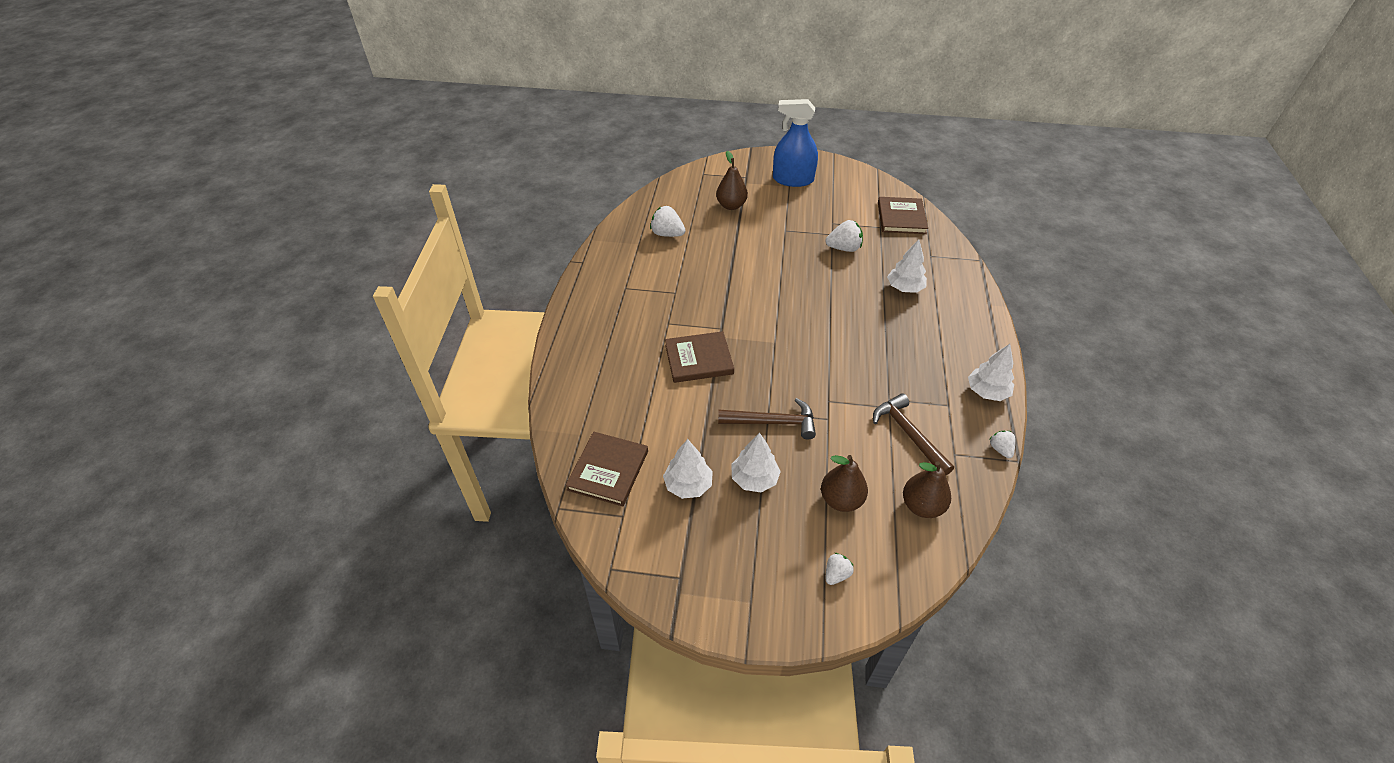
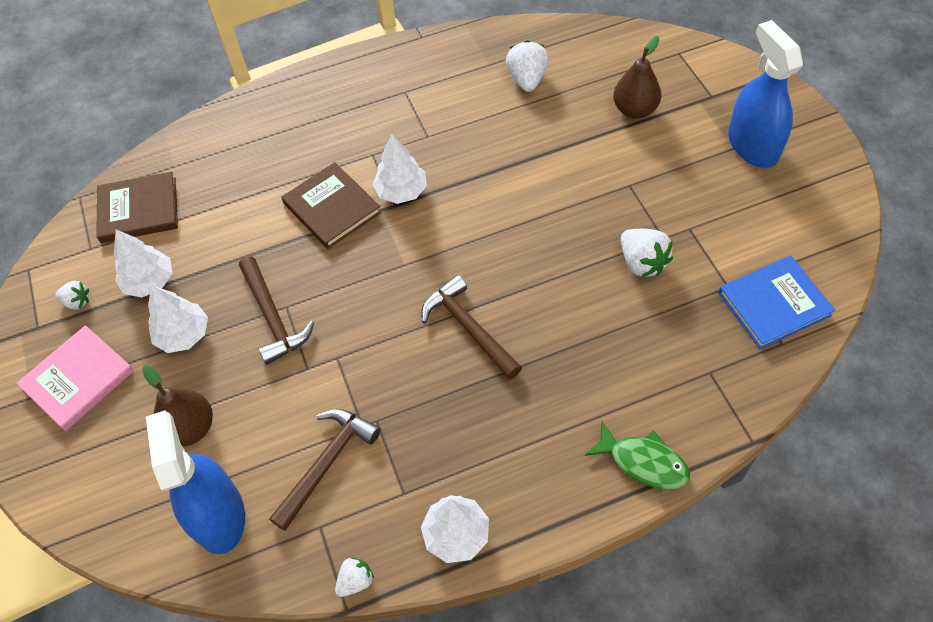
camera: 65 degrees right, 10 degrees up
white strawberry [826,553,854,585] -> white strawberry moved to [55,281,89,310]
brown book [878,197,928,234] -> blue book [718,256,835,349]
white tree [887,240,927,293] -> white tree moved to [373,134,427,204]
brown pear [903,461,951,518] -> blue spray bottle [146,410,245,554]
none -> pink book [17,325,134,431]
none -> brown hammer [421,275,522,380]
none -> green fish [585,421,690,490]

